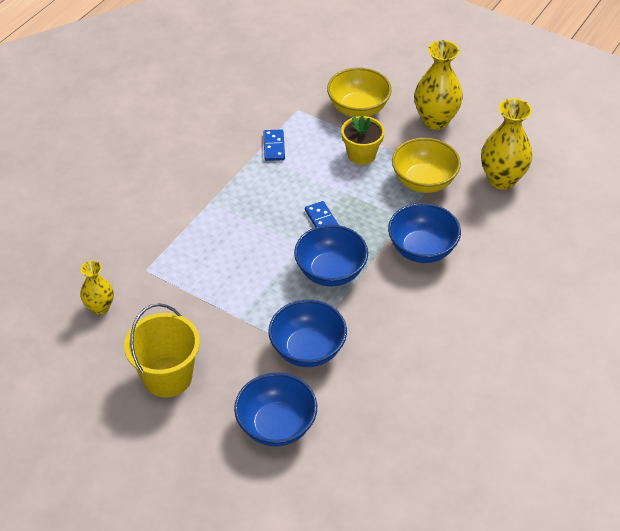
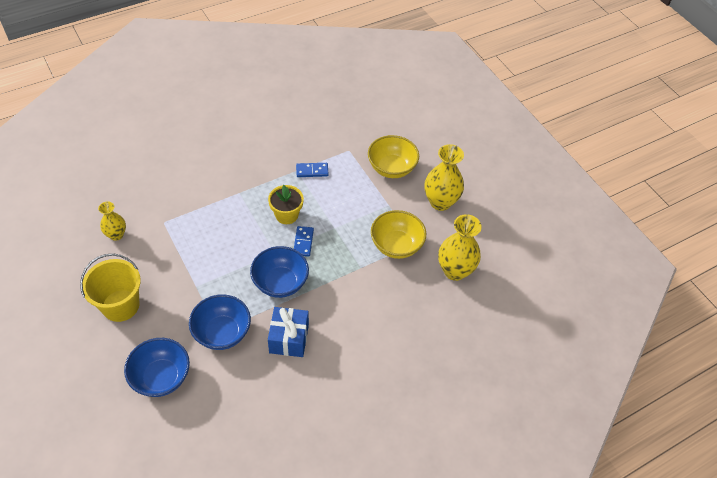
camera: 25 degrees right, 5 degrees up
blue domino [263,129,285,161] -> blue domino turned 60 degrees clockwise [296,163,329,177]
yellow flower pot [341,115,385,165] -> yellow flower pot moved to [268,185,304,224]
blue bowl [388,203,461,263] -> none
none -> blue gift [268,307,309,357]

